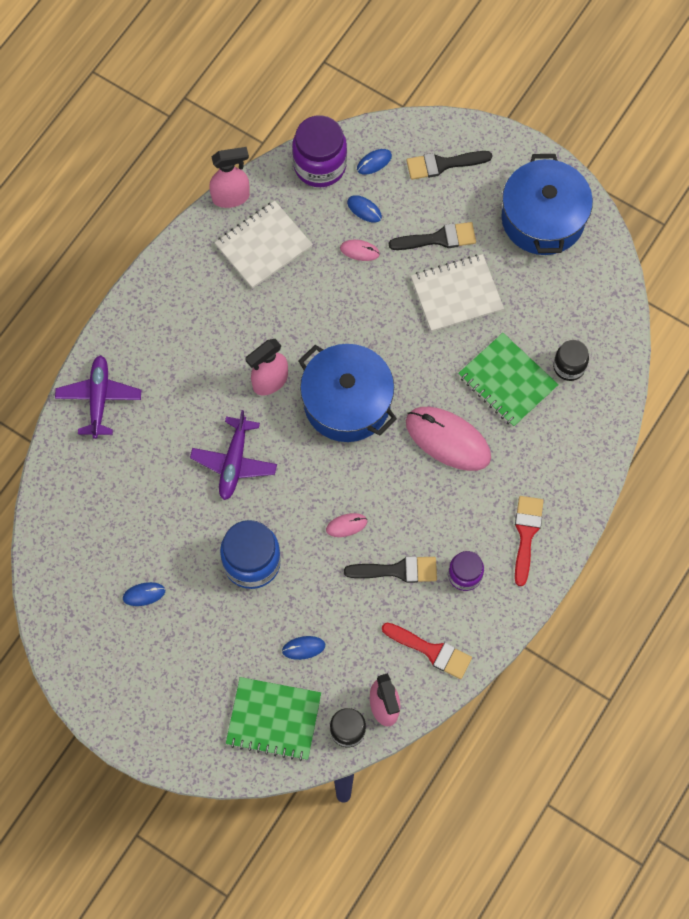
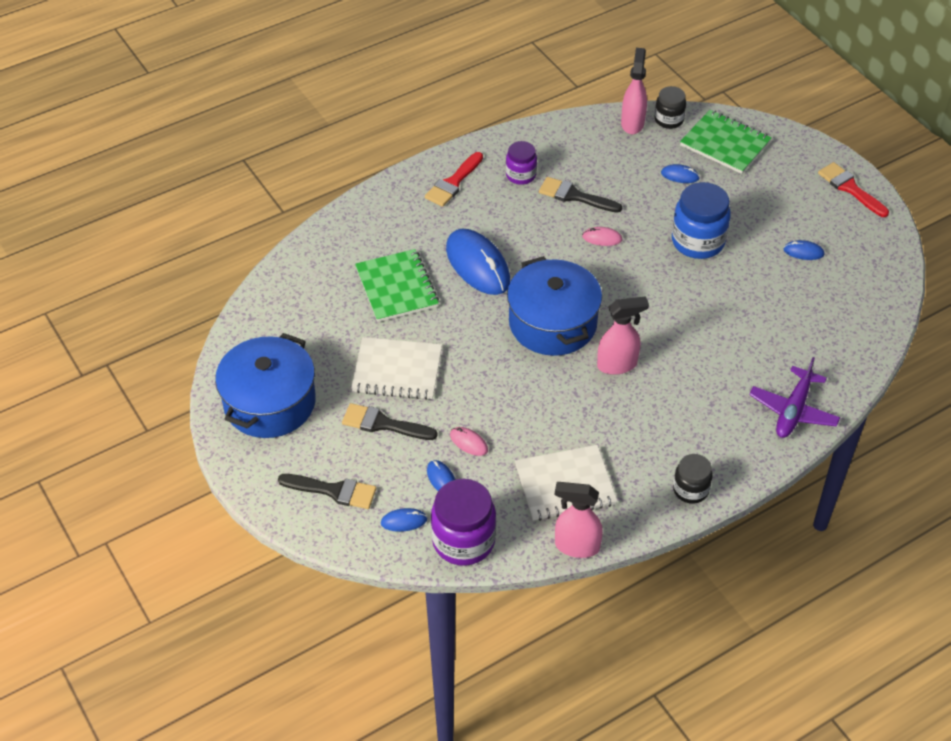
camera: 155 degrees left, 20 degrees down
purple plane [190,410,277,500] -> none
red brush [382,622,472,679] -> red brush moved to [818,162,889,217]
pink mouse [406,407,491,471] -> blue mouse [446,229,510,295]
black jar [553,340,589,381] -> black jar moved to [673,454,713,504]

